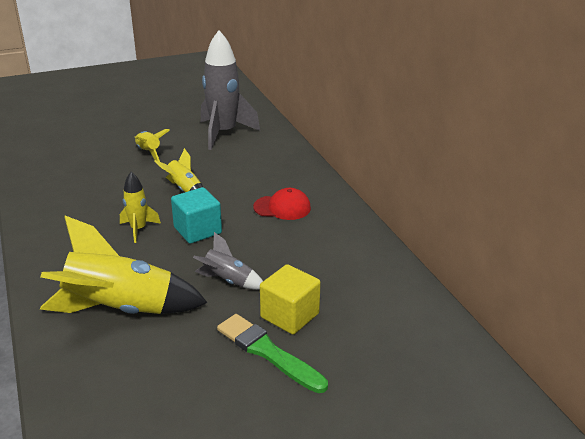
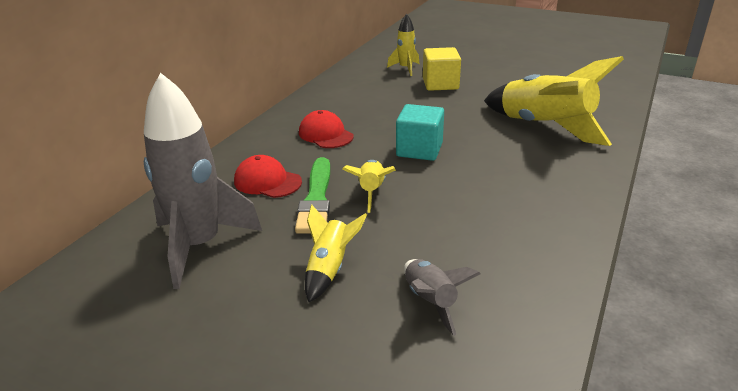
camera: 130 degrees left, 0 degrees up
yellow rocket [120,172,161,243] -> yellow rocket moved to [387,14,419,76]
grey rocket [193,232,263,290] -> grey rocket moved to [404,259,481,336]
green brush [217,314,328,393] -> green brush moved to [295,157,330,234]
none -> red cap [234,155,302,198]

